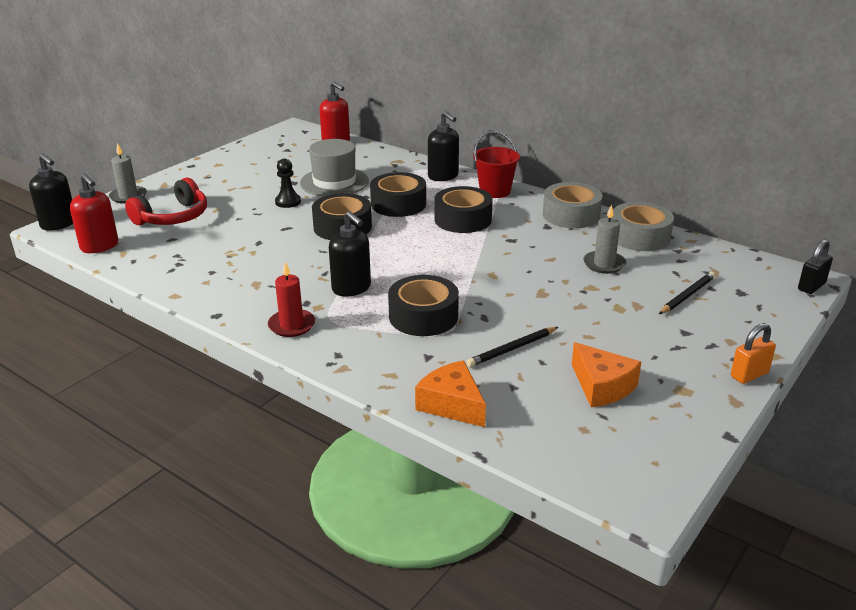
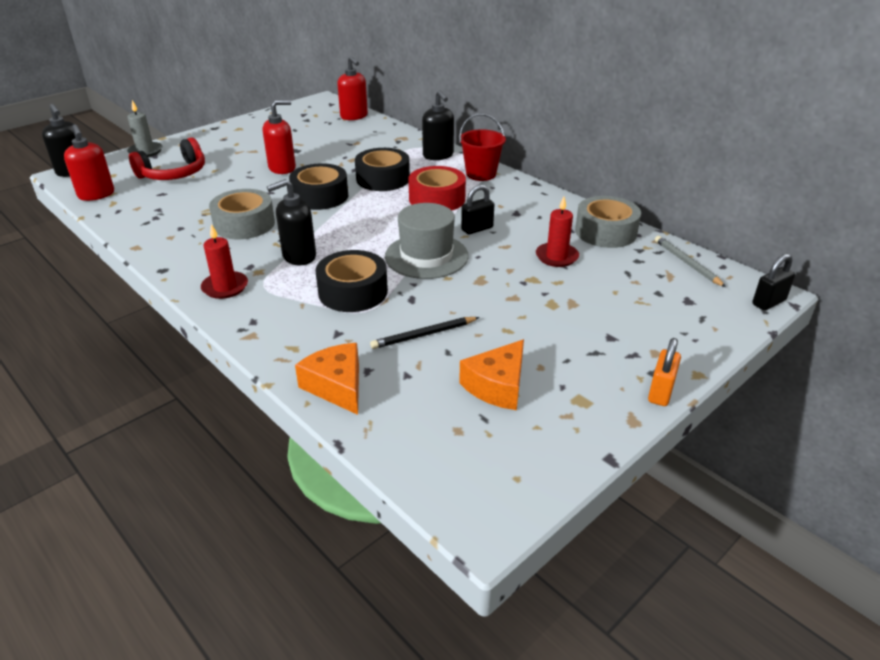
camera: 10 degrees right, 5 degrees up
black pawn [275,159,301,208] -> red soap dispenser [263,100,296,174]
grey hat [300,139,369,196] -> grey hat moved to [385,203,469,279]
black soap dispenser [329,211,371,297] -> black soap dispenser turned 90 degrees clockwise [267,179,316,265]
black tape [434,186,493,233] -> red tape [408,166,466,210]
grey tape [543,182,602,228] -> grey tape moved to [209,189,275,239]
orange cheese [572,342,641,407] -> orange cheese turned 60 degrees clockwise [459,339,524,410]
grey candle [583,204,626,274] -> red candle [536,197,579,267]
black pencil [659,272,716,314] -> none
orange padlock [731,323,776,384] -> orange padlock turned 45 degrees counterclockwise [648,338,681,406]
none -> black padlock [461,185,494,235]
none -> grey pencil [655,236,726,287]

